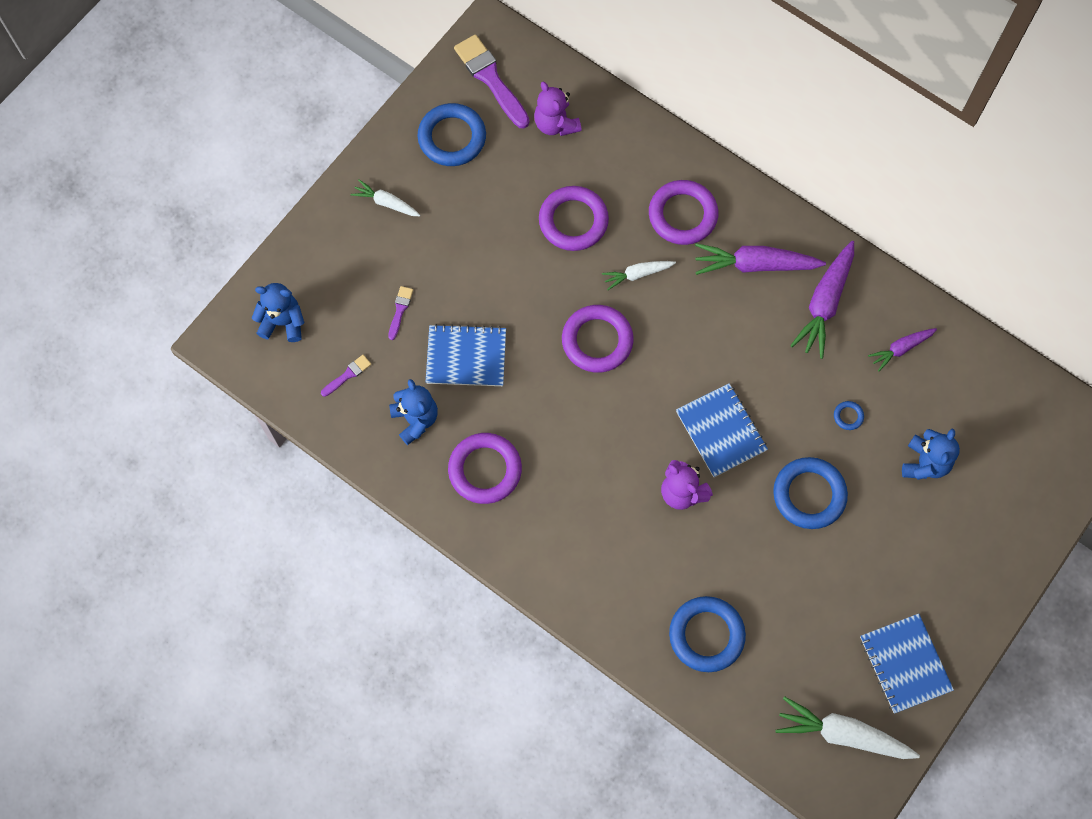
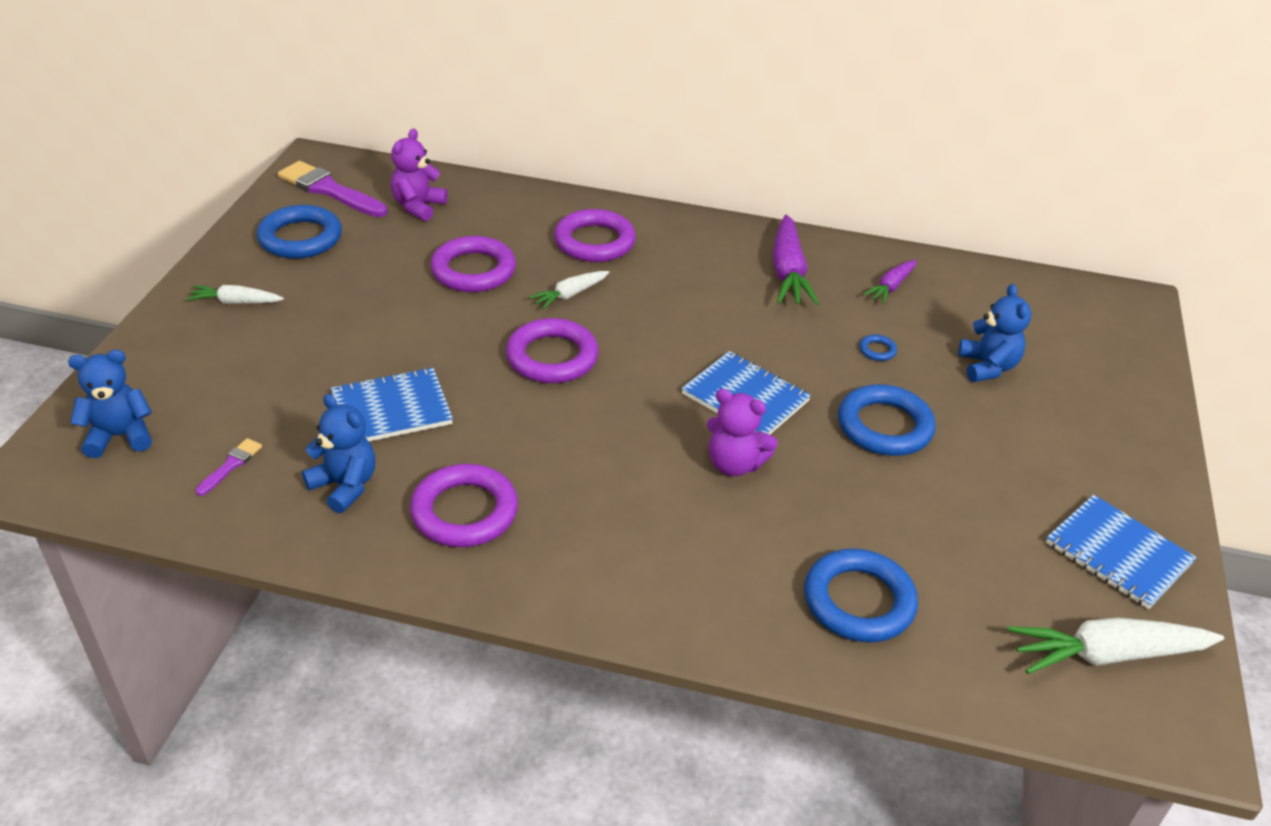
camera: 25 degrees left, 30 degrees down
purple brush [388,286,413,340] -> none
purple teddy bear [534,82,582,136] -> purple teddy bear turned 75 degrees clockwise [391,129,448,221]
purple carrot [695,243,826,275] -> none

